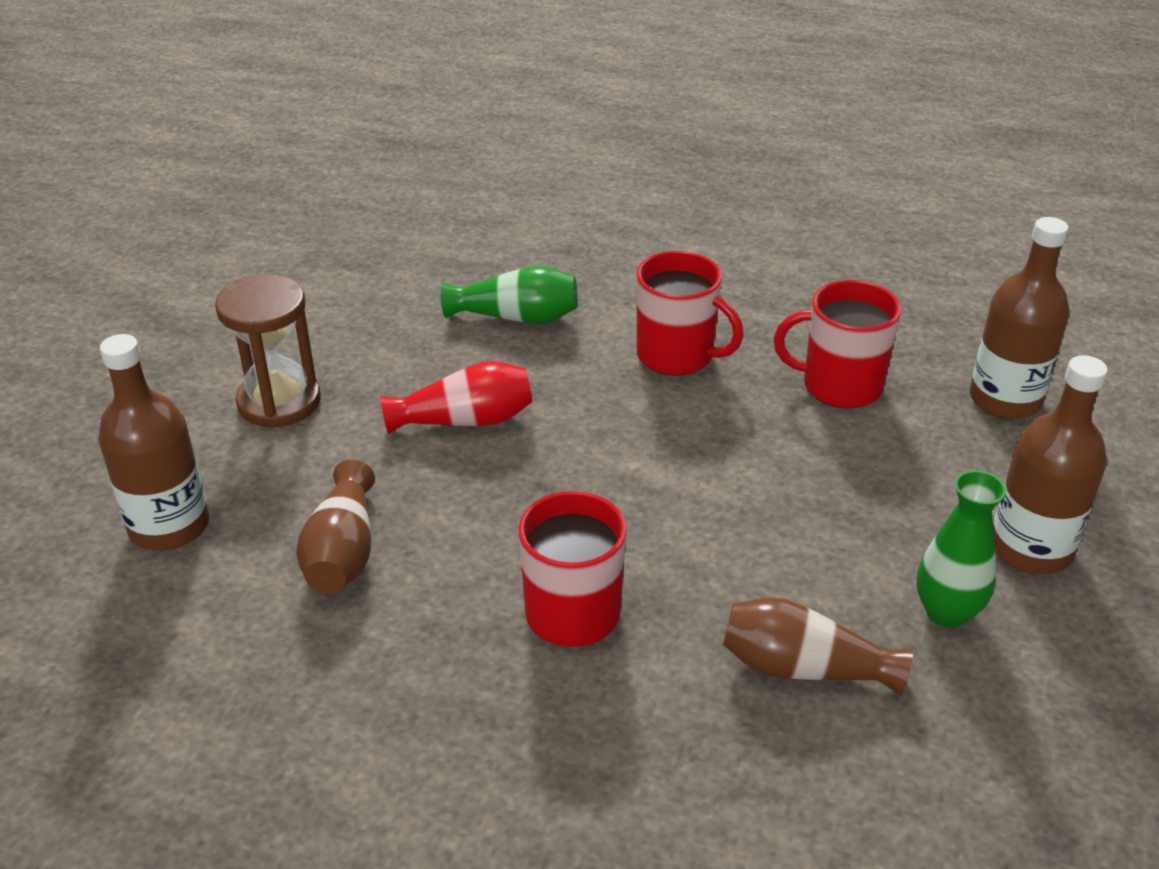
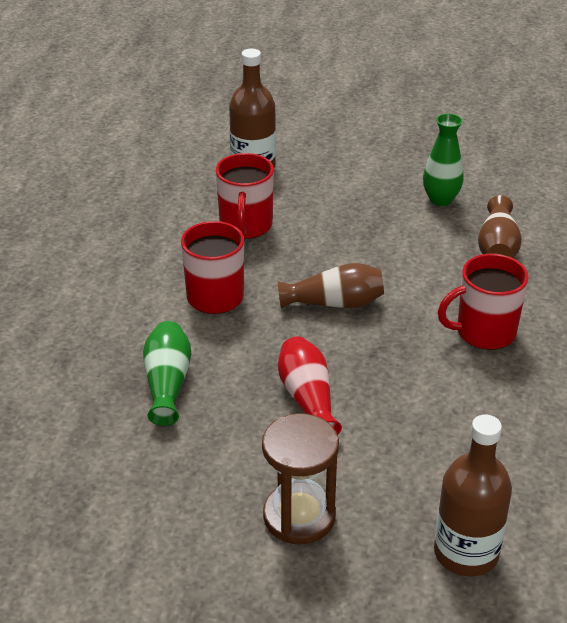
camera: 95 degrees left, 0 degrees up
brown vase [296,460,375,593] -> brown vase moved to [278,263,384,309]
brown bottle [993,355,1108,575] -> none

